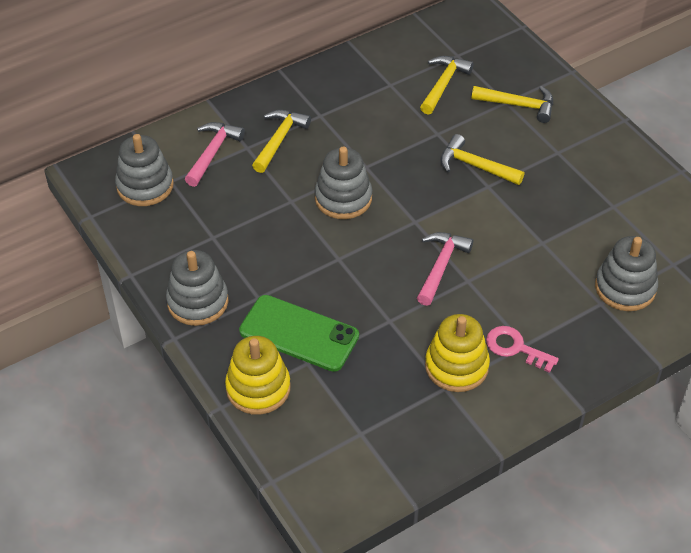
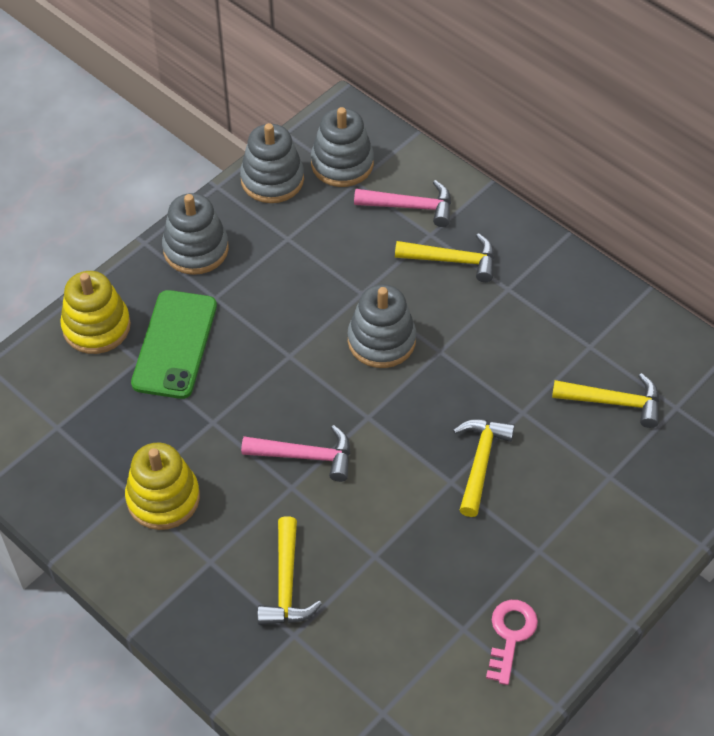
camera: 75 degrees right, 5 degrees up
yellow hammer [471,86,553,123] -> yellow hammer moved to [257,516,322,625]
pink key [486,326,559,373] -> pink key moved to [486,600,538,685]
grey stacking toy [595,236,658,311] -> grey stacking toy moved to [240,123,304,203]

